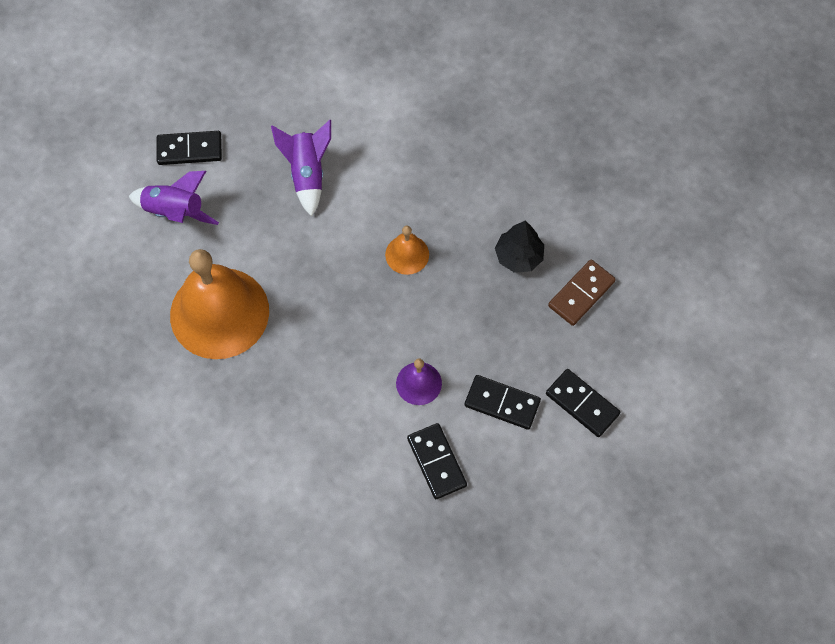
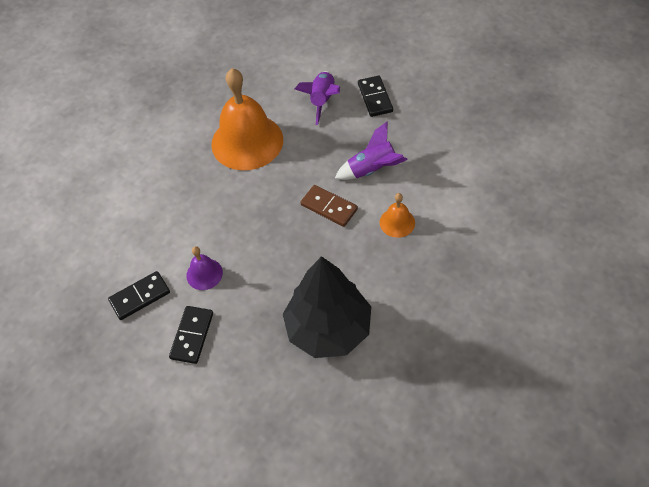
camera: 85 degrees right, 10 degrees down
orange bell [385,226,429,275] -> orange bell moved to [380,193,415,238]
black tree [495,221,544,273] -> black tree [283,256,371,358], size x2.01
black domino [546,369,620,437] -> none
brown domino [548,259,616,326] -> brown domino moved to [300,185,358,227]

